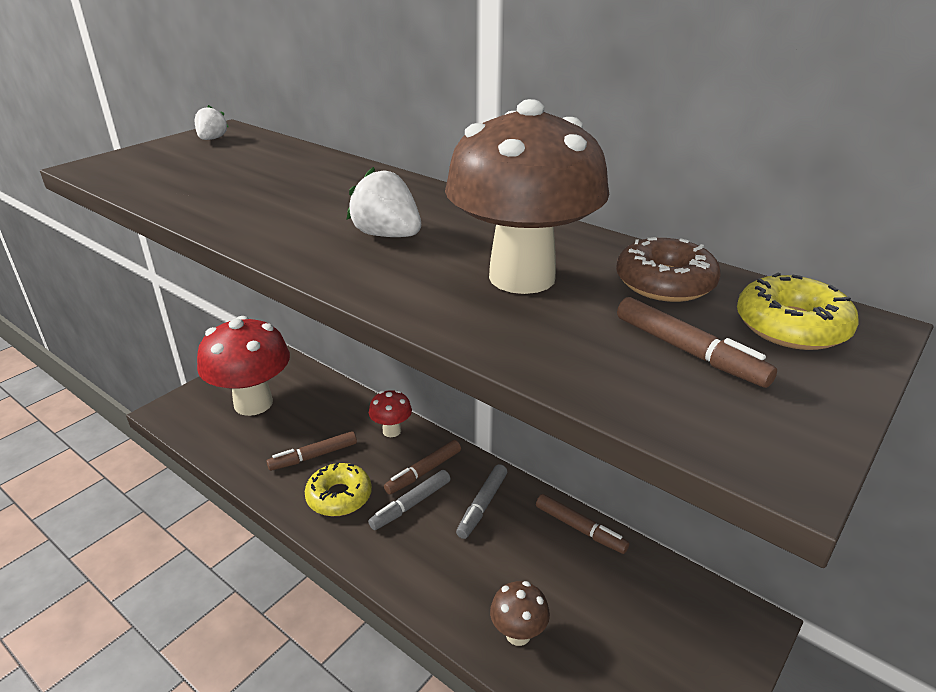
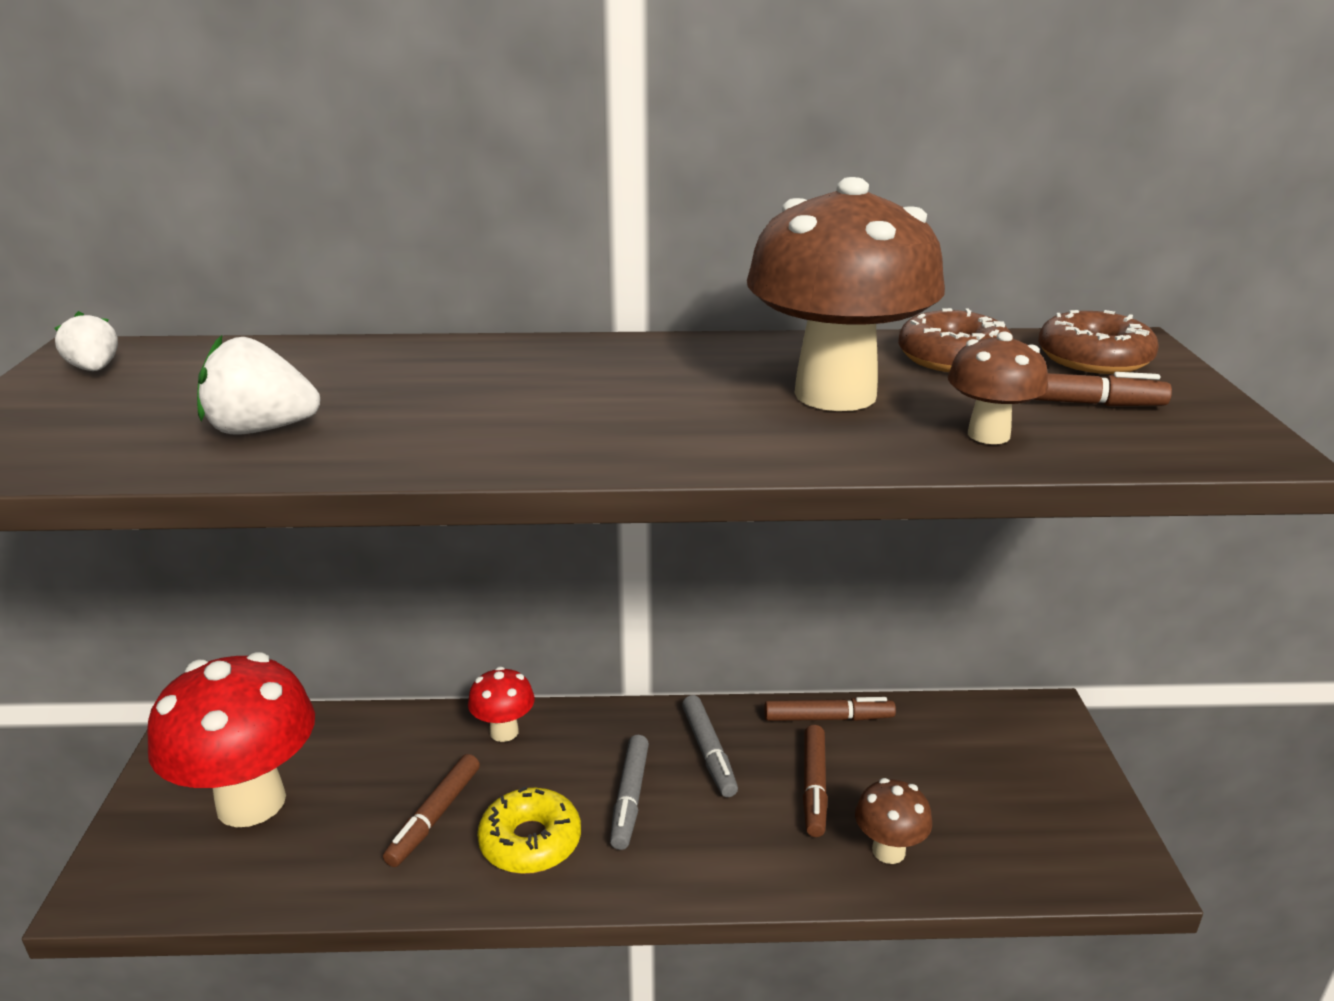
camera: 40 degrees left, 5 degrees down
white strawberry [346,167,421,237] -> white strawberry moved to [197,335,320,434]
brown marker [384,440,461,495] -> brown marker moved to [803,725,828,837]
yellow donut [737,273,859,350] -> brown donut [1038,310,1159,374]
none -> brown mushroom [948,332,1048,444]

